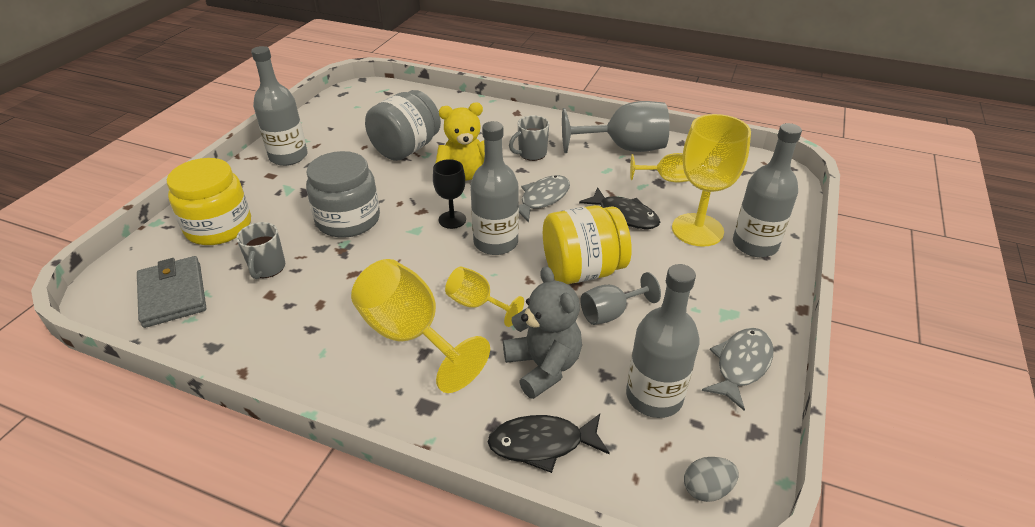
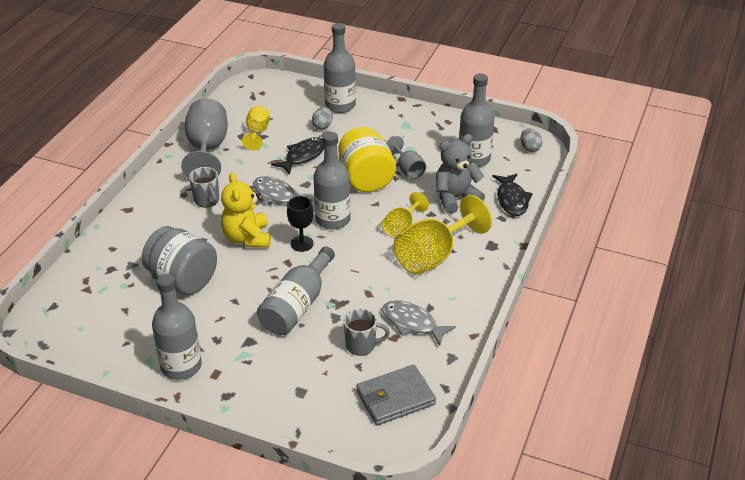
camera: 90 degrees left, 0 degrees up
yellow jar [167,158,251,245] -> none
grey jar [306,151,380,238] -> grey bottle [257,246,335,335]
yellow goblet [672,114,751,247] -> grey egg [312,107,333,130]
grey fish [702,328,774,410] -> grey fish moved to [382,300,456,345]

